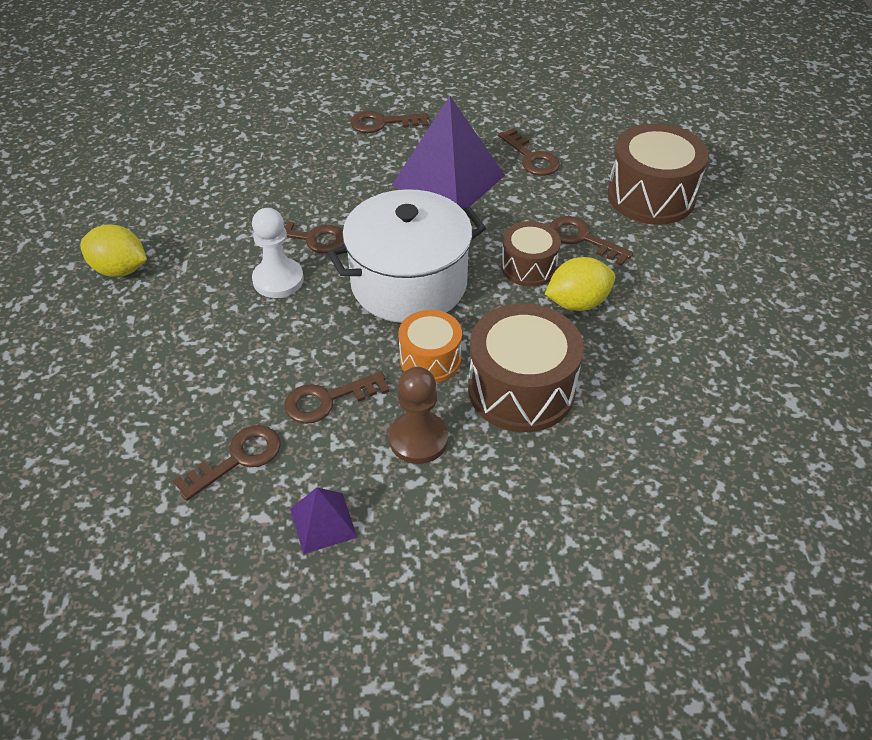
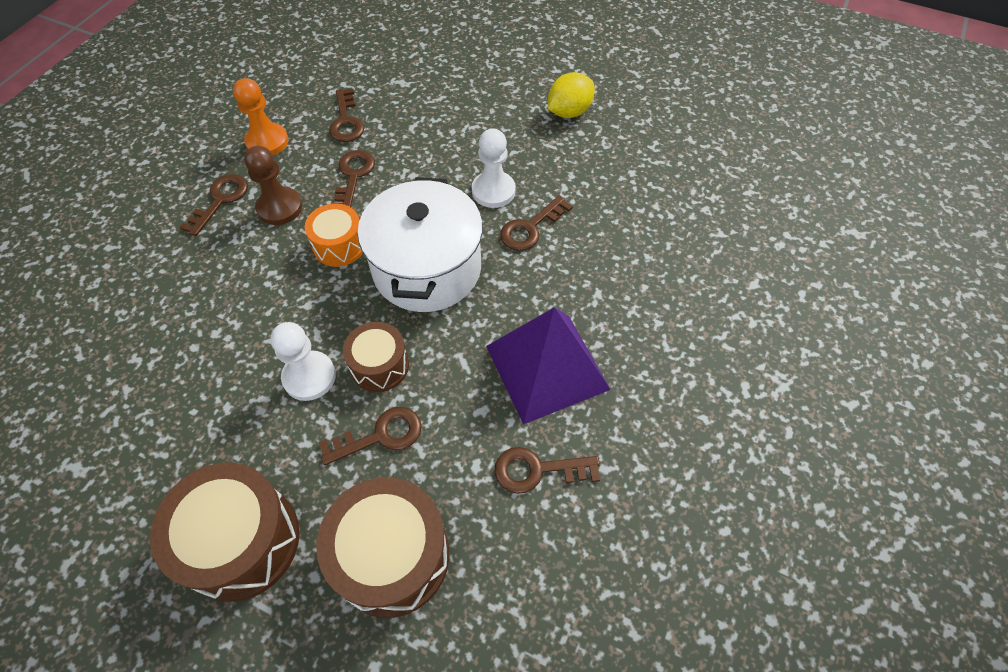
camera: 120 degrees right, 10 degrees up
purple pyramid [290,488,358,554] -> orange pawn [233,78,288,155]
brown key [350,111,428,133] -> brown key moved to [179,174,248,236]
brown drum [468,303,584,432] -> brown drum moved to [150,462,300,602]
yellow lemon [545,257,615,311] -> white pawn [270,322,336,401]

